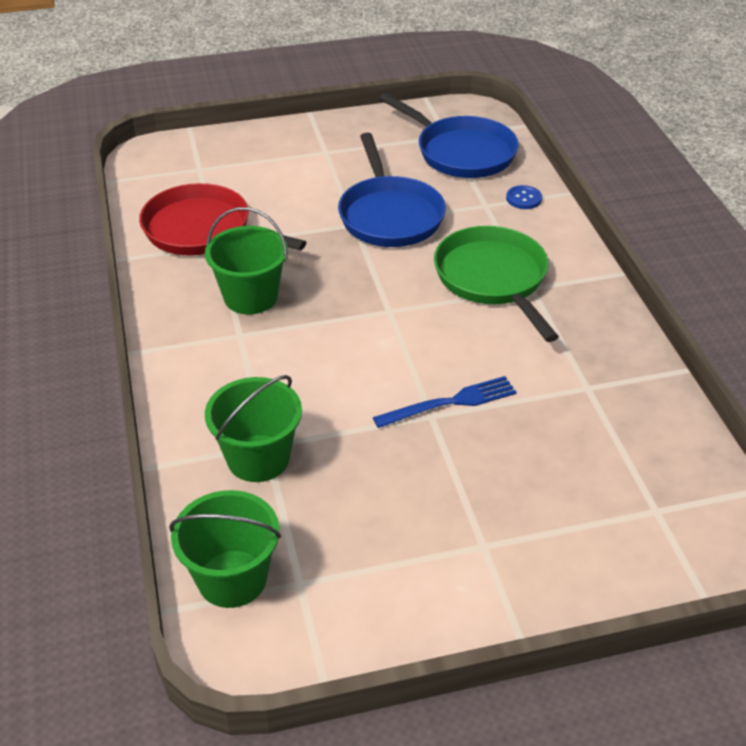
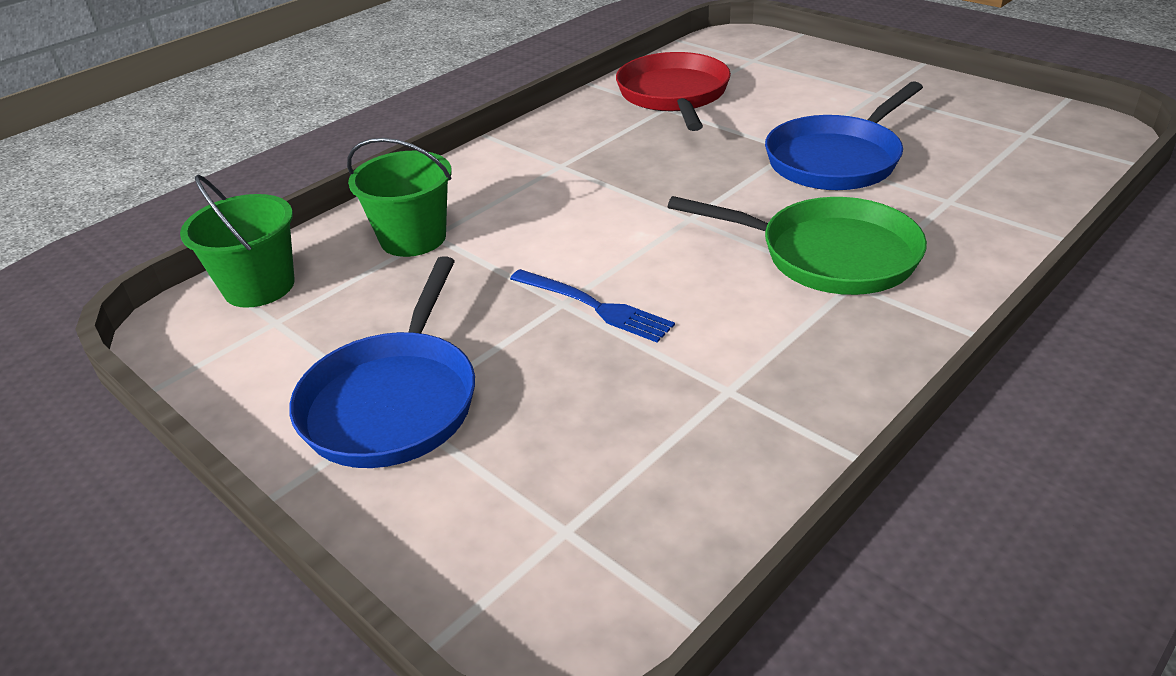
camera: 60 degrees right, 5 degrees down
green bucket [205,207,288,314] -> none
blue pan [379,93,519,178] -> blue pan moved to [289,256,475,468]
green pan [434,226,559,342] -> green pan turned 75 degrees clockwise [668,196,927,295]
blue button [506,185,542,209] -> none

